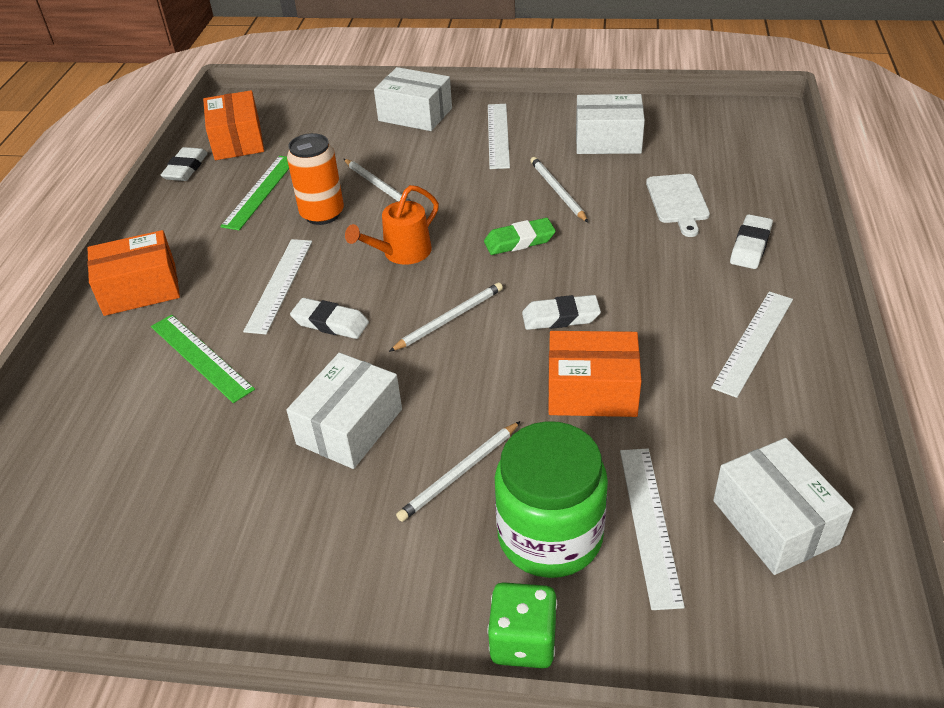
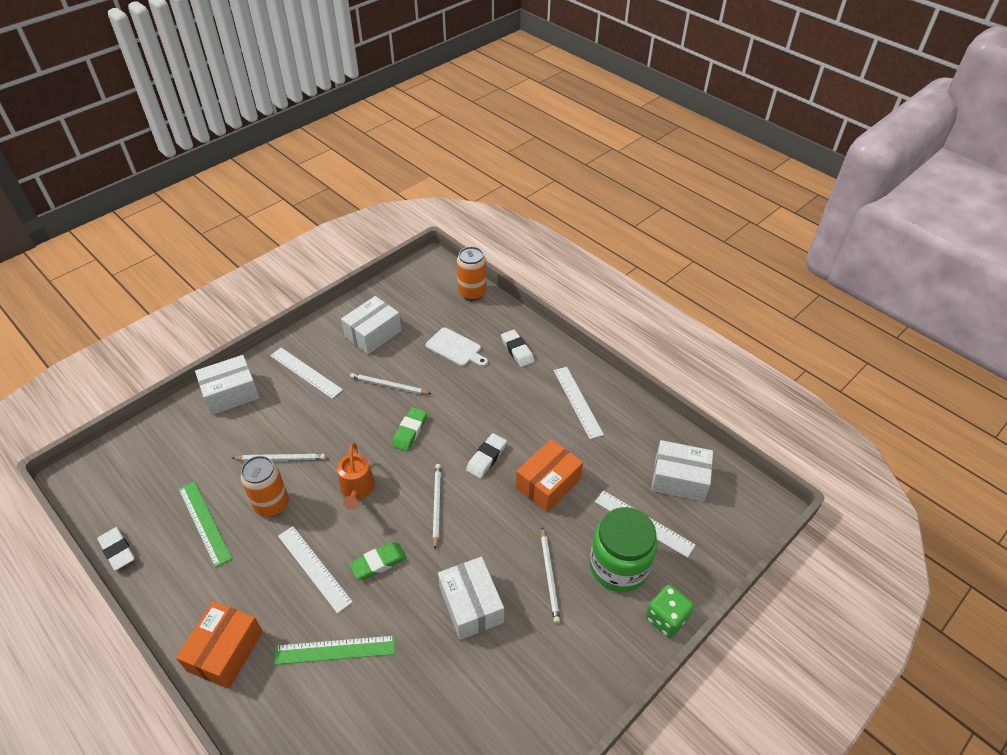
camera: 55 degrees left, 5 degrees up
orange box [203,90,264,160] -> none
white eraser [290,298,369,339] -> green eraser [349,542,407,580]
none -> orange can [457,247,486,301]

